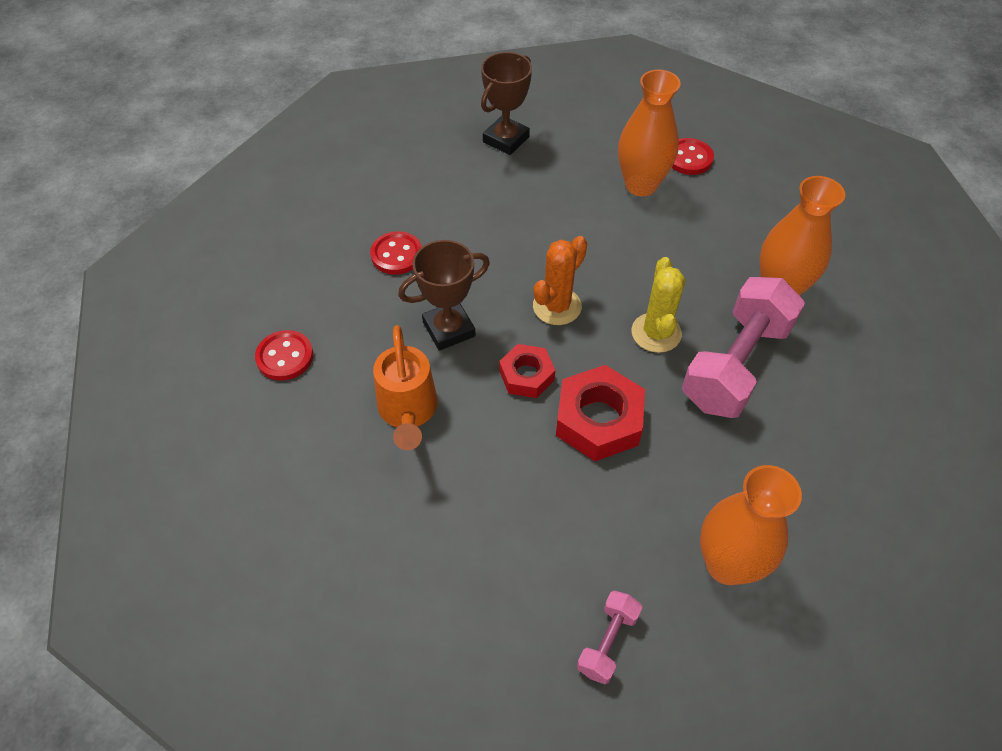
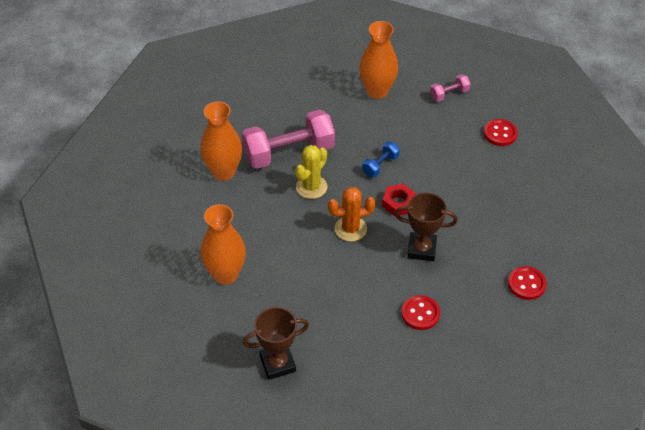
camera: 145 degrees left, 5 degrees down
orange watering can [373,325,438,450] -> none
red nut [556,365,645,461] -> blue dumbbell [362,142,400,177]
red button [672,138,714,175] -> red button moved to [484,119,518,146]

